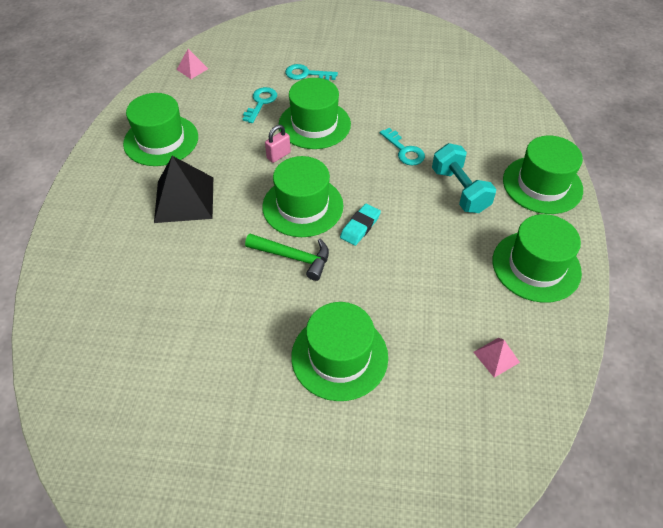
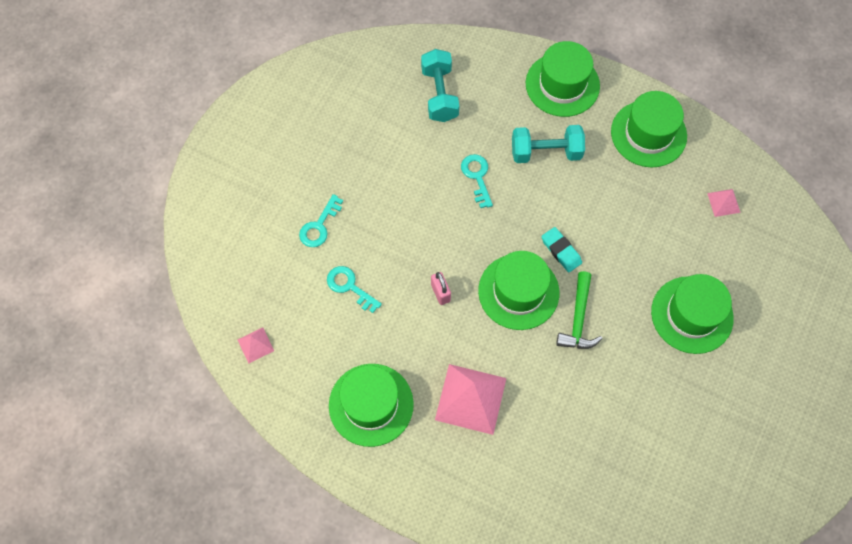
camera: 70 degrees left, 15 degrees up
black pyramid [154,156,213,223] -> pink pyramid [435,364,506,435]
green hammer [245,234,329,281] -> green hammer turned 150 degrees clockwise [556,271,602,349]
green hat [278,78,351,149] -> none
turquoise key [380,128,425,165] -> turquoise key turned 90 degrees counterclockwise [461,154,493,208]
none -> turquoise dumbbell [421,49,459,122]

